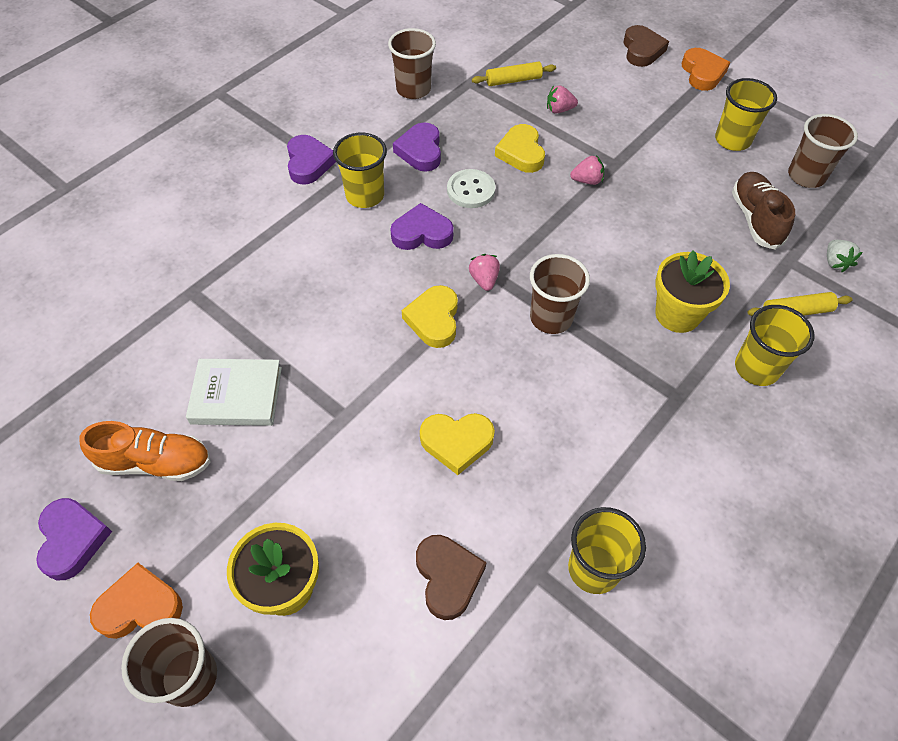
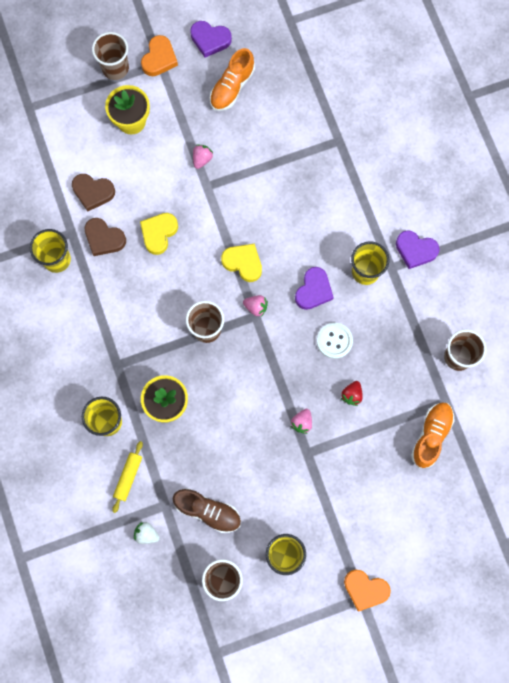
camera: 120 degrees right, 20 degrees up
white book [186,359,282,426] -> none
purple heart [393,122,441,172] -> none
yellow rolling pin [472,62,556,86] -> orange shoe [411,402,454,468]
yellow heart [495,124,545,173] -> red strawberry [341,381,363,406]
pink strawberry [547,85,578,114] -> pink strawberry moved to [193,144,213,169]
brown heart [623,25,669,67] -> brown heart moved to [85,218,126,256]

